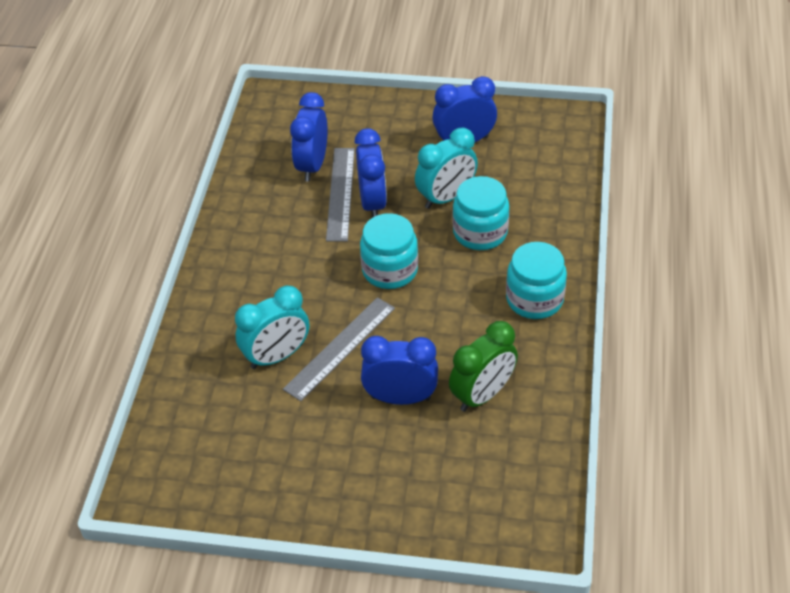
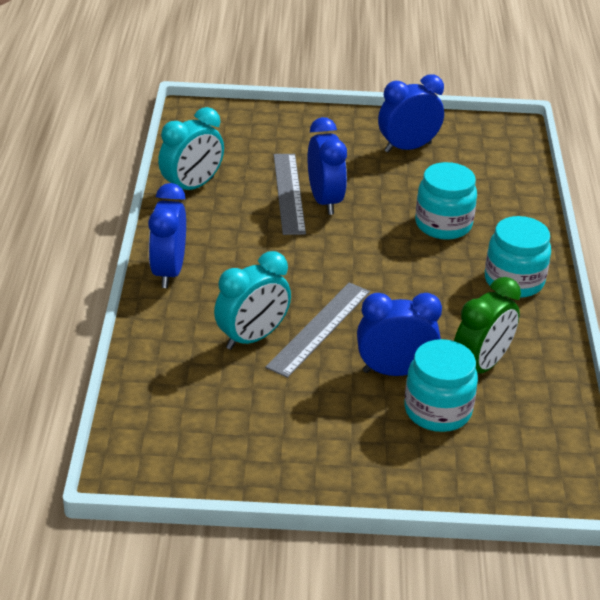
camera: 10 degrees left, 10 degrees down
blue clock [290,92,328,182] -> blue clock moved to [148,183,186,288]
turquoise jar [360,213,418,289] -> turquoise jar moved to [404,339,478,432]
turquoise clock [415,128,478,209] -> turquoise clock moved to [158,107,224,190]

